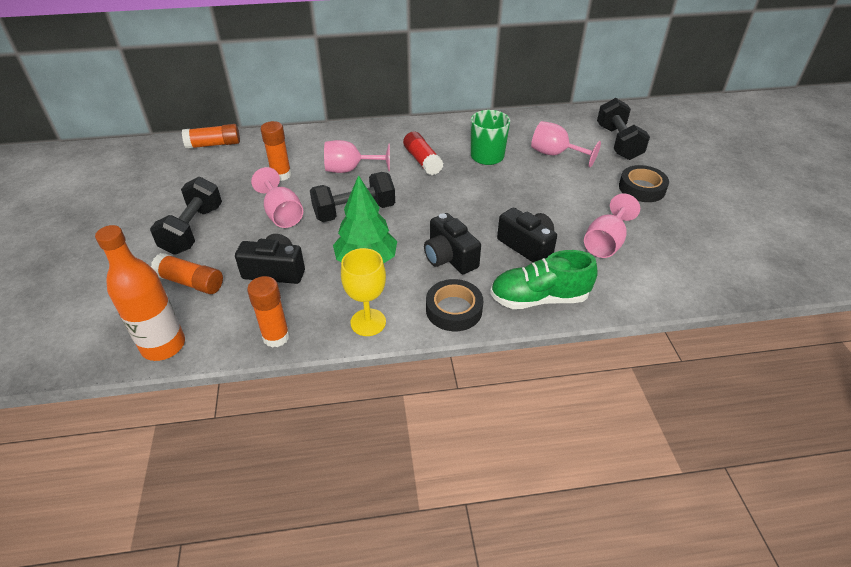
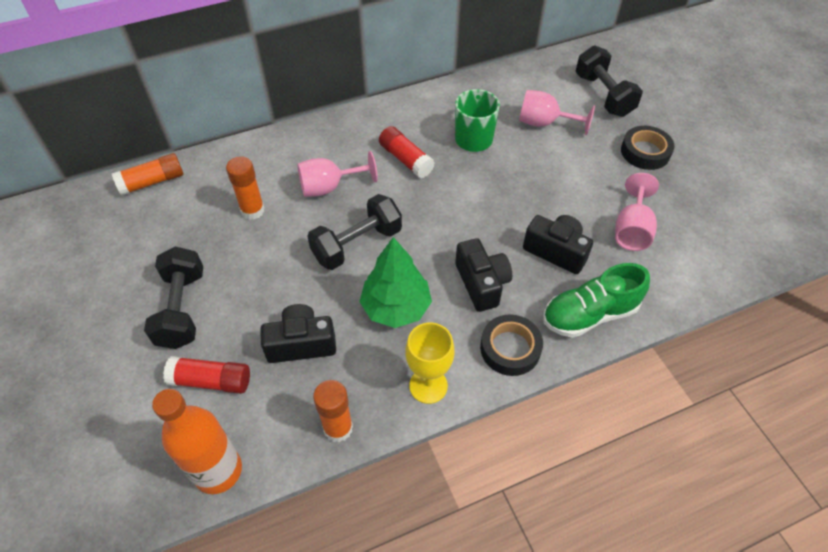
camera: 15 degrees left, 10 degrees up
orange glue stick [151,253,223,294] -> red glue stick [163,356,250,394]
pink goblet [251,167,303,228] -> none
black camera [424,213,481,274] -> black camera turned 150 degrees counterclockwise [455,238,512,312]

